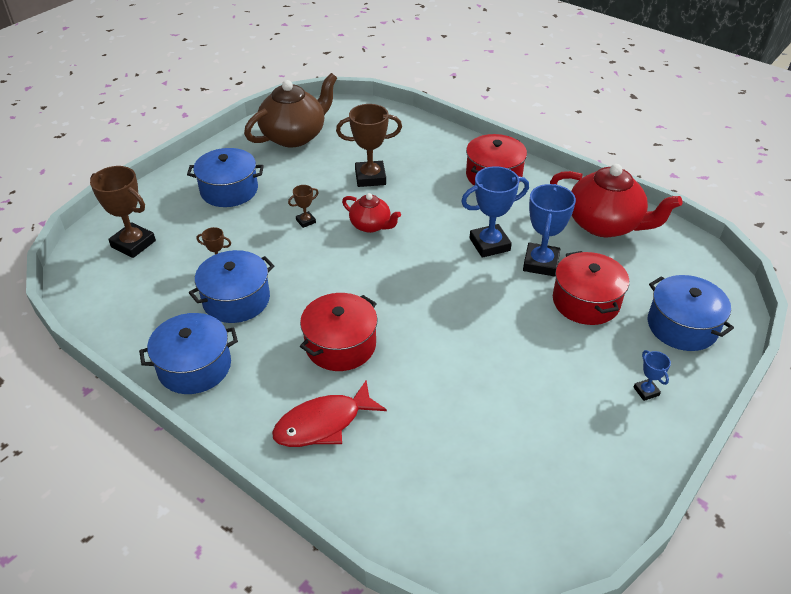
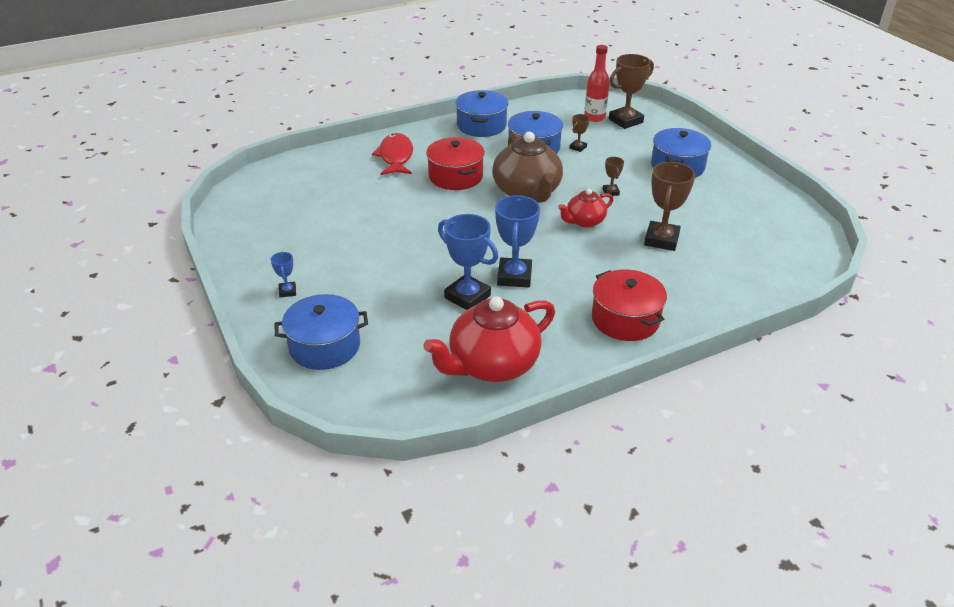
camera: 115 degrees right, 5 degrees down
brown teapot [244,73,337,147] -> brown teapot moved to [492,132,563,203]
red pot [553,251,629,325] -> none
blue trophy [633,350,671,401] -> blue trophy turned 75 degrees clockwise [271,252,296,297]
none -> red bottle [584,45,610,122]

